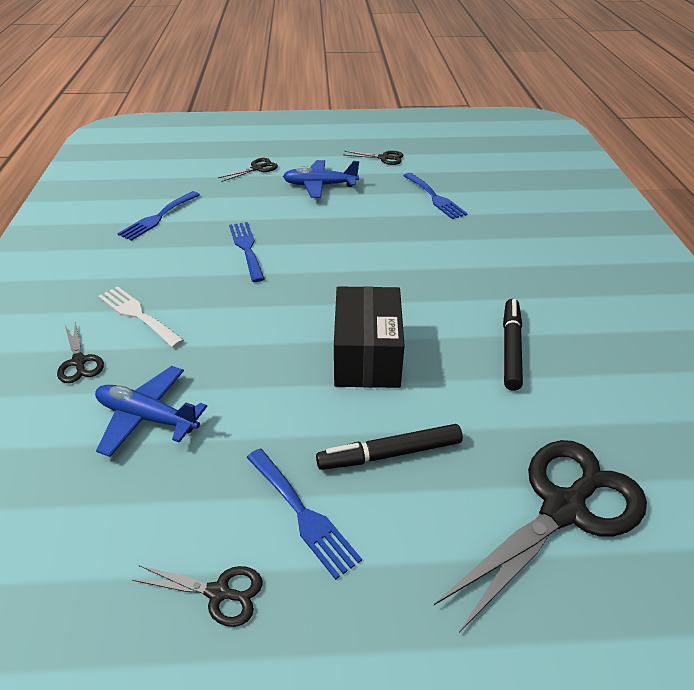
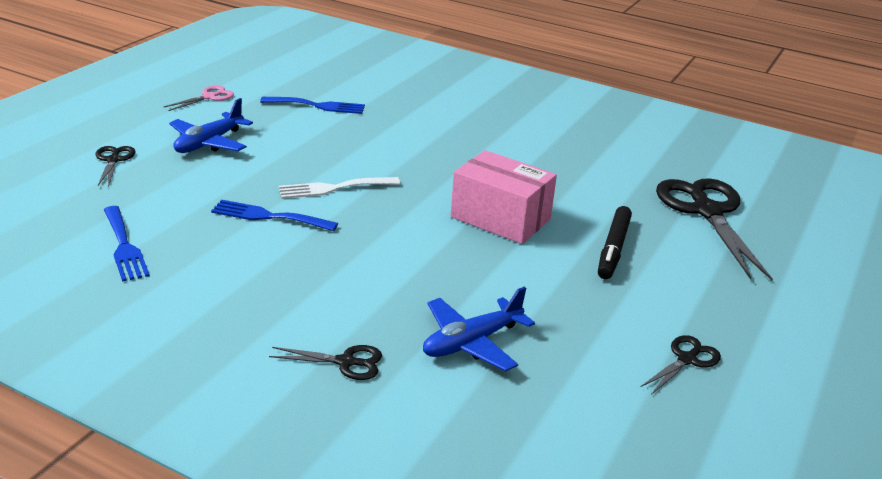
camera: 60 degrees left, 10 degrees down
white fork [98,286,184,348] -> white fork moved to [278,177,400,199]
blue fork [247,449,362,580] -> none
black box [334,286,405,388] -> pink box [451,150,557,244]
black scissors [344,151,403,165] -> pink scissors [164,86,234,111]
black marker [503,299,523,391] -> none

